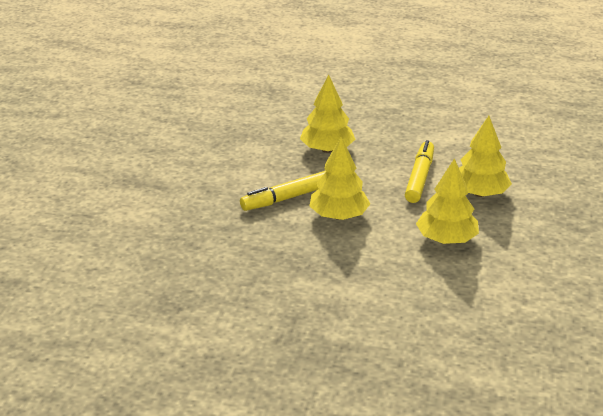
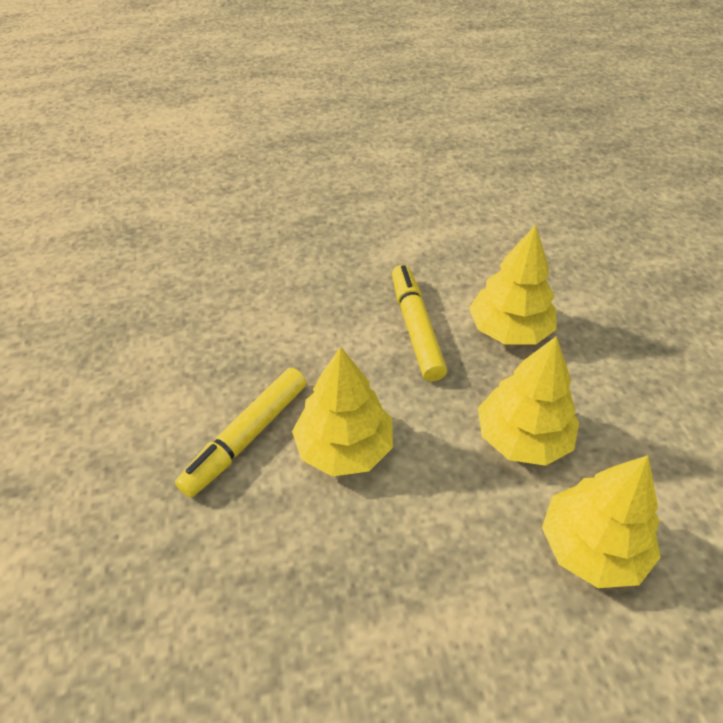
camera: 25 degrees left, 15 degrees up
yellow tree [300,75,355,153] -> yellow tree moved to [542,455,661,588]

